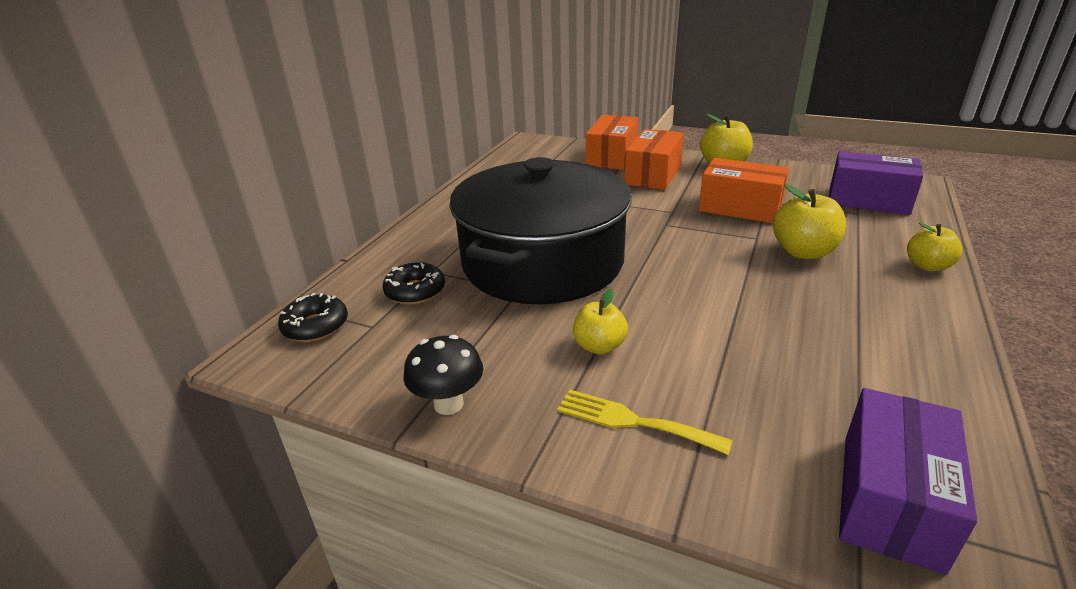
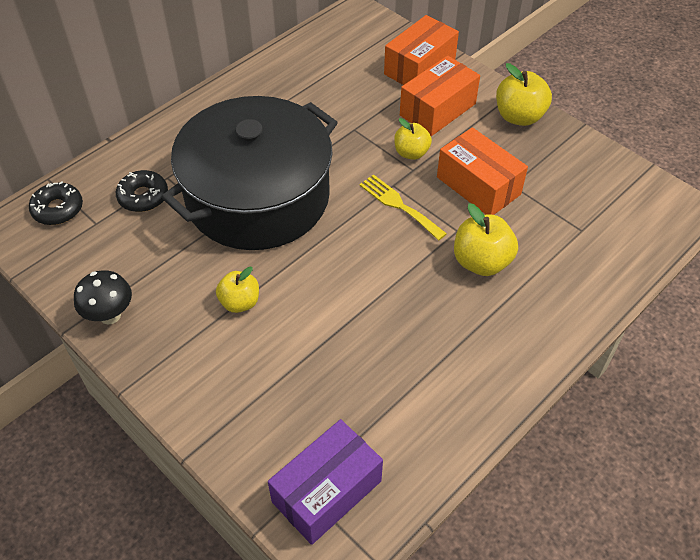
camera: 20 degrees right, 20 degrees up
yellow fork [557,389,733,455] -> yellow fork moved to [359,174,447,240]
purple box [829,151,923,215] -> none
yellow apple [907,223,963,271] -> yellow apple moved to [394,118,432,160]

